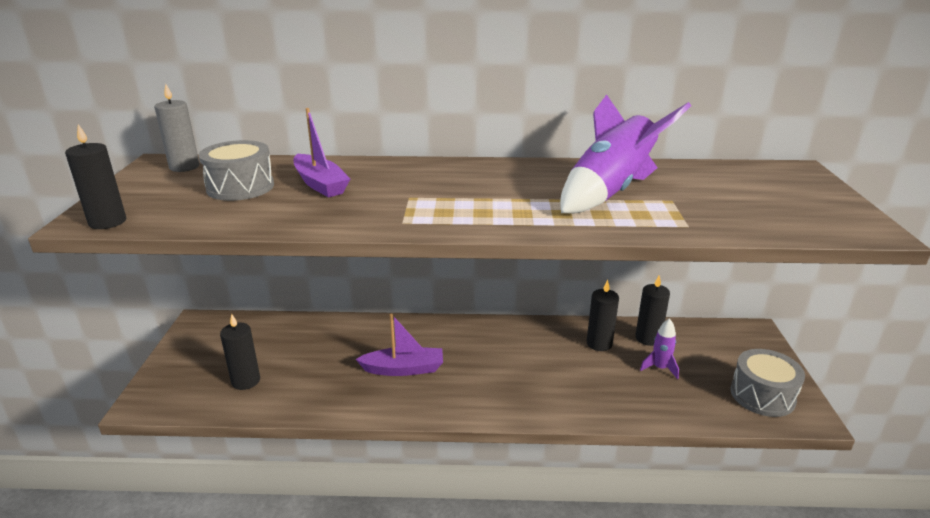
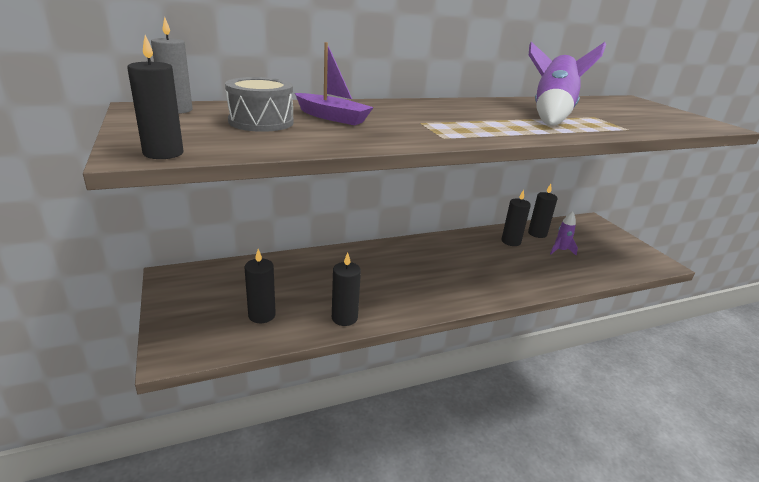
camera: 25 degrees left, 0 degrees up
purple boat [356,313,443,376] -> none
grey drum [730,349,805,417] -> none
none -> black candle [332,253,361,326]

